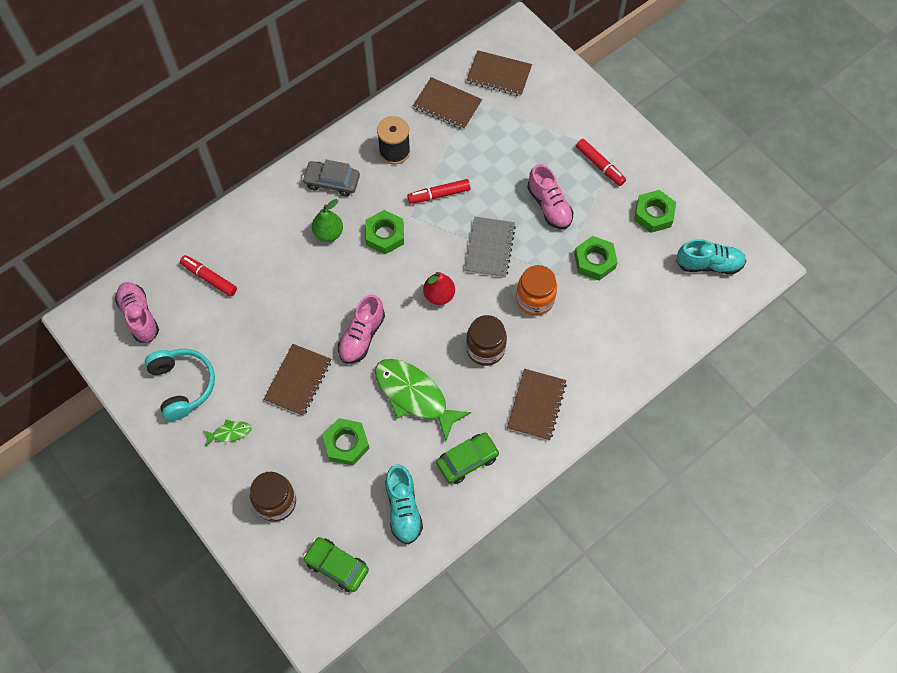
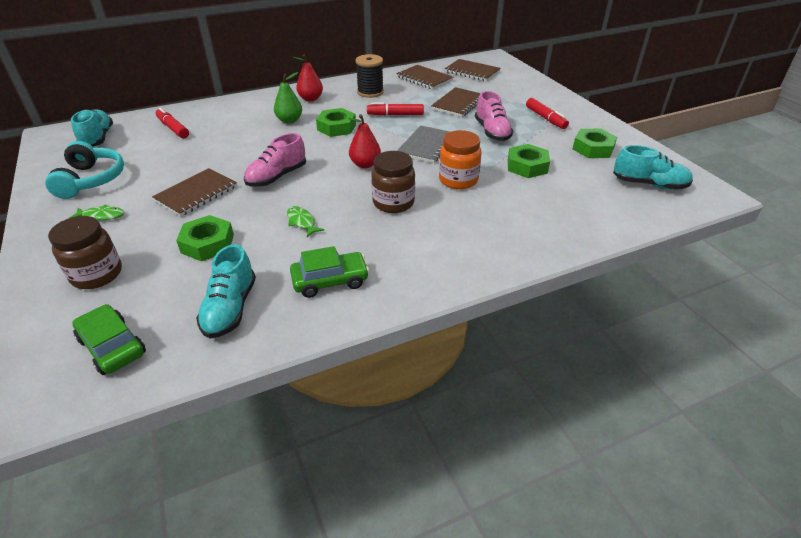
camera: 15 degrees right, 25 degrees down
pink shoe [115,282,159,343] -> turquoise shoe [71,109,113,147]
grey car [302,160,360,197] -> red pear [293,55,323,101]
green fish [375,359,471,441] -> green fish [287,206,325,237], size x0.45
brown notebook [507,369,567,441] -> brown notebook moved to [431,87,481,117]

